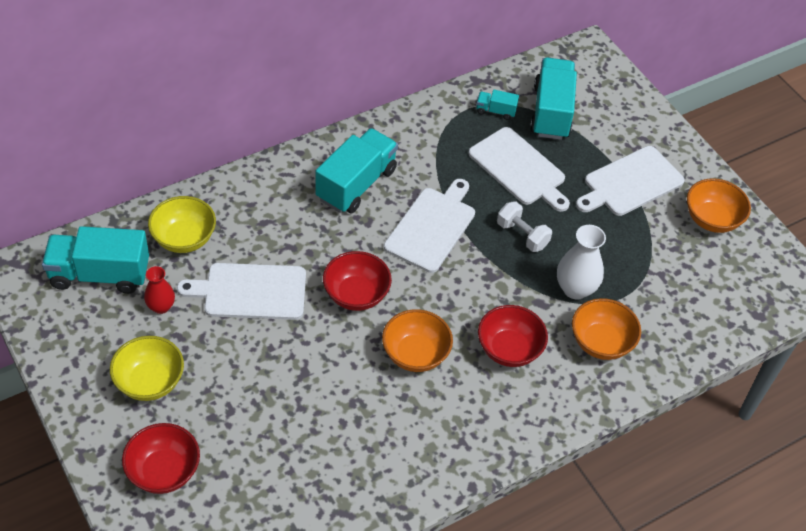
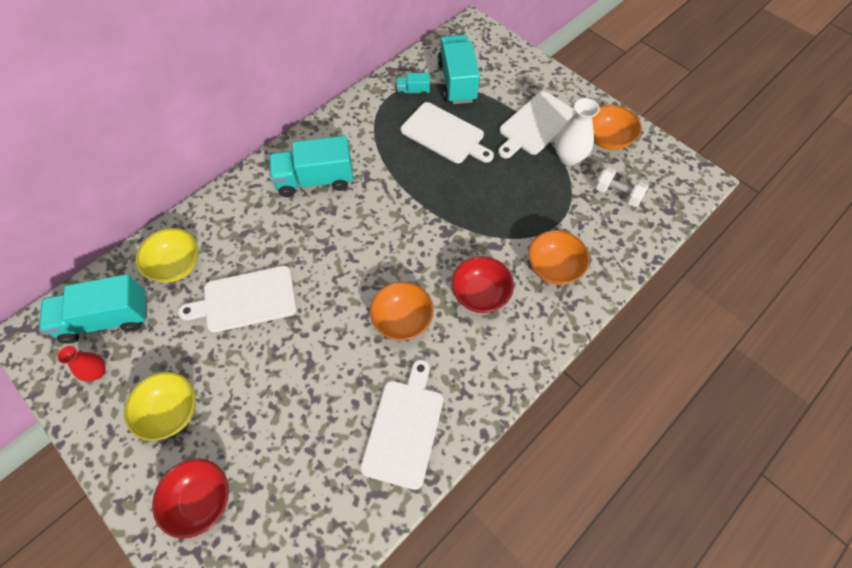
camera: 10 degrees left, 10 degrees up
red vase [144,266,175,314] -> red vase moved to [57,346,106,382]
turquoise truck [316,128,398,213] -> turquoise truck turned 120 degrees counterclockwise [269,136,353,197]
red bowl [323,251,392,311] -> none
white cutting board [384,179,475,273] -> white cutting board moved to [360,360,444,490]
white dumbbell [497,201,552,252] -> white dumbbell moved to [595,167,648,207]
white vase [557,225,606,300] -> white vase moved to [555,98,600,166]

